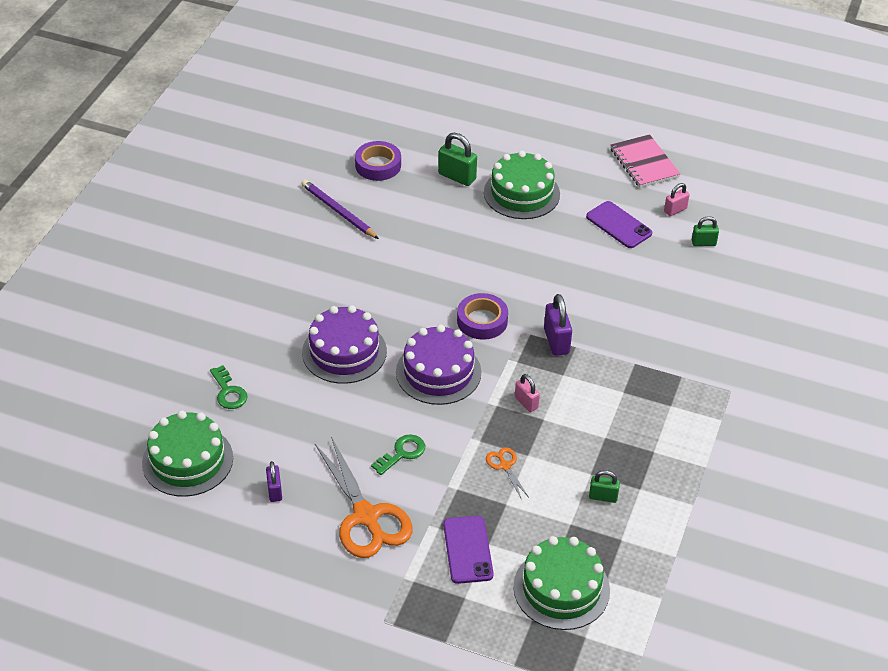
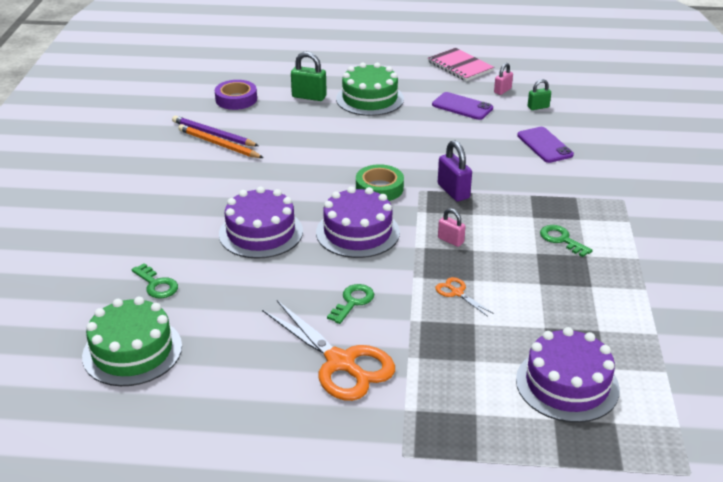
camera: 15 degrees left, 10 degrees down
purple padlock [266,461,282,502] -> none
purple phone [443,516,494,584] -> purple phone moved to [517,127,574,163]
purple tape [457,293,508,340] -> green tape [356,164,404,201]
green cake [513,536,610,630] -> purple cake [516,327,620,423]
green padlock [589,470,620,503] -> none
none -> orange pencil [178,124,263,158]
none -> green key [540,225,593,257]

